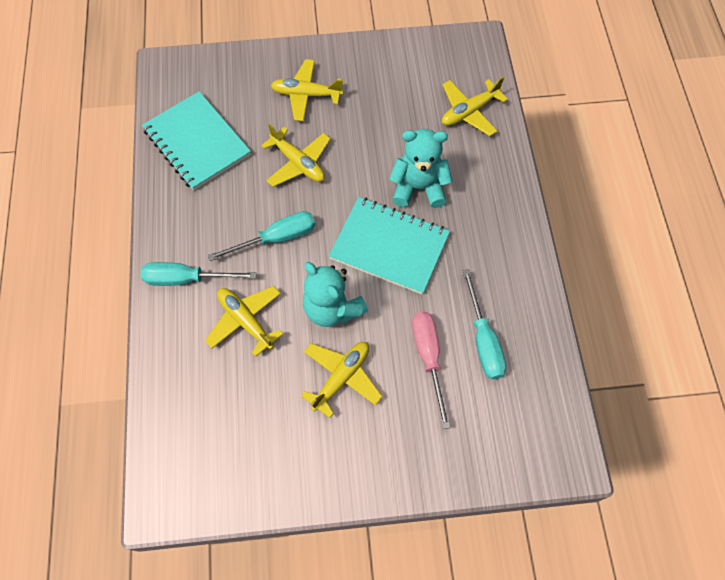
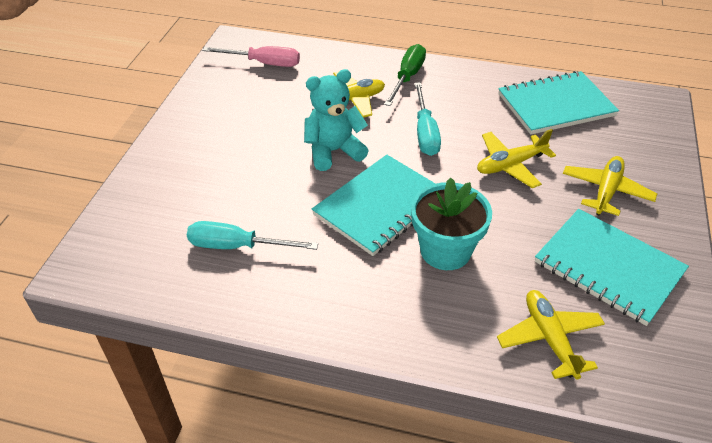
camera: 110 degrees right, 20 degrees down
turquoise screwdriver [141,262,257,286] -> green screwdriver [384,44,426,106]
yellow plane [301,342,382,418] -> none
turquoise teddy bear [389,129,453,208] -> turquoise flower pot [411,178,492,270]
pink screwdriver [412,312,451,429] -> pink screwdriver moved to [202,46,300,67]
none -> turquoise notebook [535,209,689,326]

